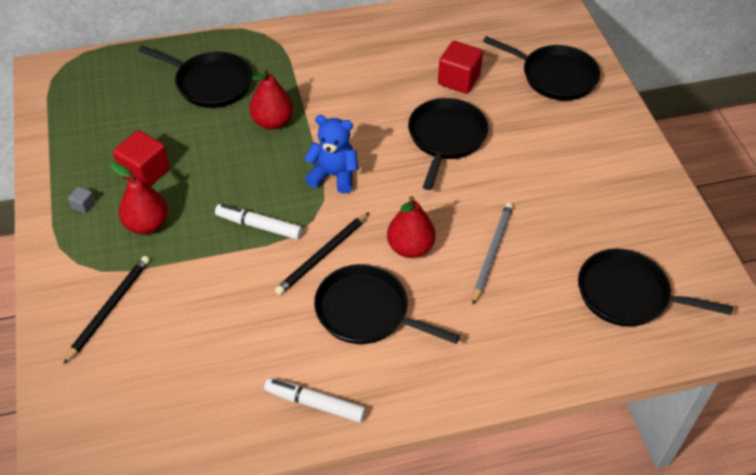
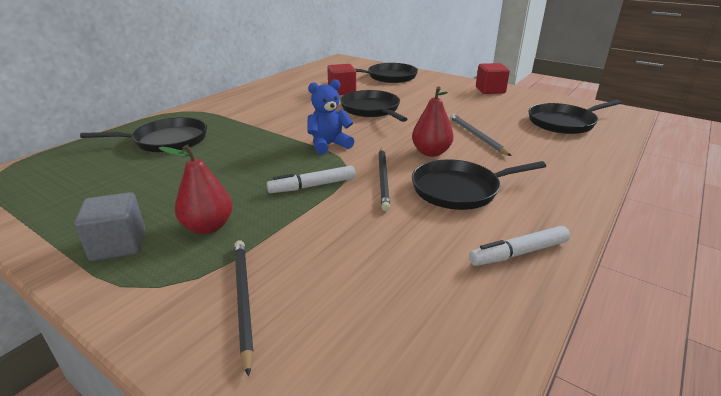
camera: 40 degrees left, 20 degrees down
grey cube [68,187,95,214] -> grey cube [74,192,145,261], size x2.16
red cube [113,130,170,186] -> red cube moved to [476,63,510,94]
red pear [249,68,293,129] -> none

